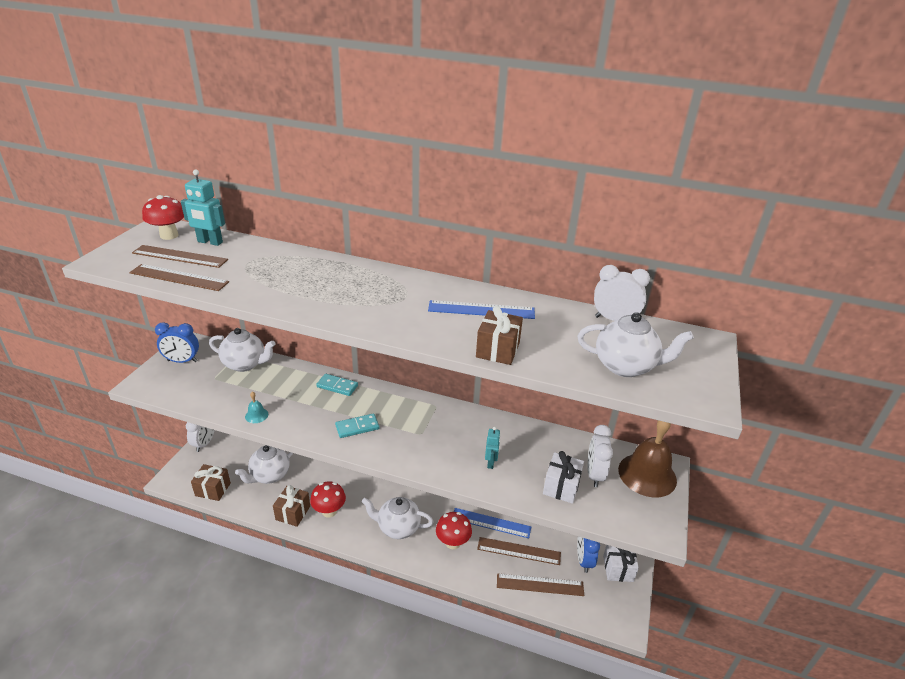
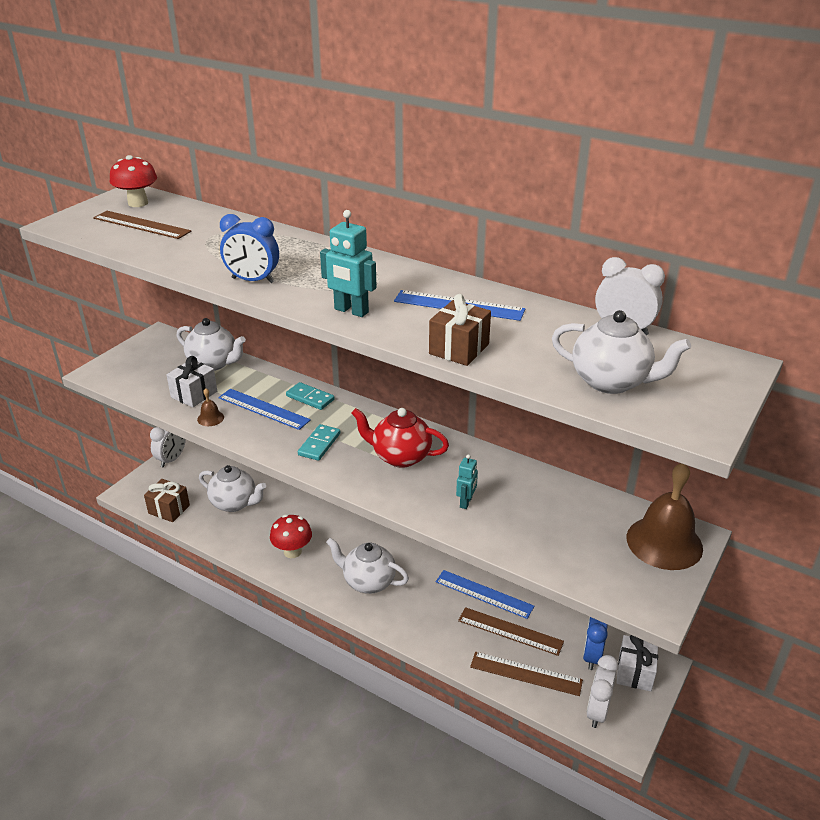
camera: 15 degrees right, 0 degrees up
brown ruler [129,264,229,291] -> none
blue clock [155,322,199,363] -> blue clock moved to [220,214,279,283]
turquoise robot [181,169,225,246] -> turquoise robot moved to [320,210,377,317]
white teapot [235,445,293,484] -> white teapot turned 120 degrees counterclockwise [199,465,266,512]
turquoise bell [245,392,268,423] -> brown bell [197,388,224,426]
brown gift [273,485,310,527] -> none
turquoise domino [335,414,379,438] -> turquoise domino turned 60 degrees counterclockwise [298,424,340,461]
red mushroom [436,512,472,549] -> none
white gift [543,451,584,504] -> white gift moved to [166,356,217,407]
white clock [588,425,613,487] -> white clock moved to [586,655,619,728]
none -> blue ruler [218,389,311,430]
none -> red teapot [351,408,449,468]

